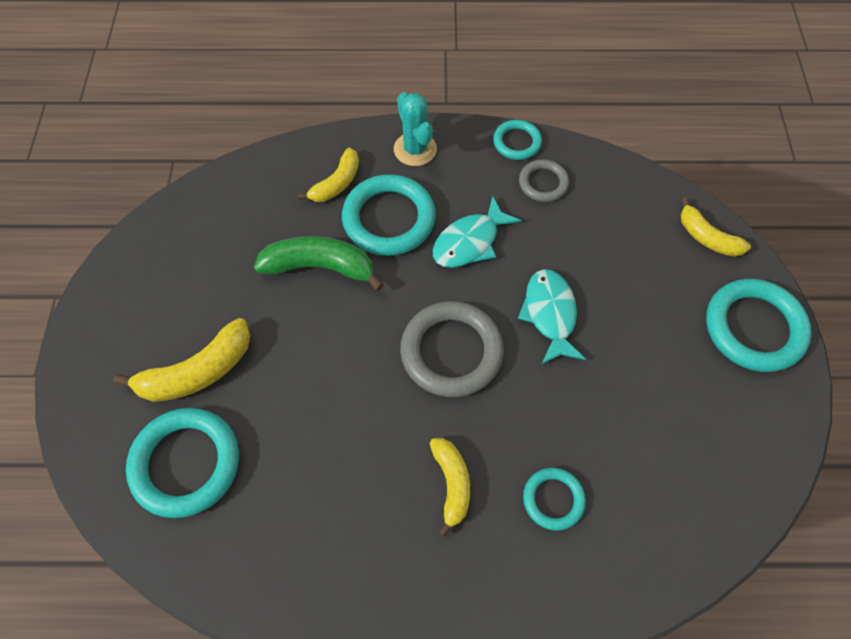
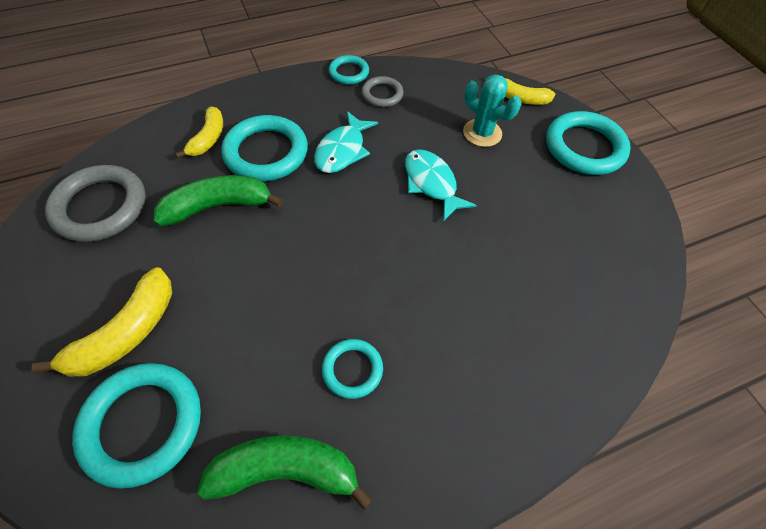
camera: 25 degrees left, 5 degrees down
turquoise cactus [394,92,437,166] -> turquoise cactus moved to [463,74,521,147]
grey ring [400,301,504,397] -> grey ring moved to [45,165,146,242]
yellow banana [430,438,470,537] -> none
turquoise ring [523,468,586,531] -> turquoise ring moved to [322,339,383,399]
none -> green banana [197,435,373,510]

